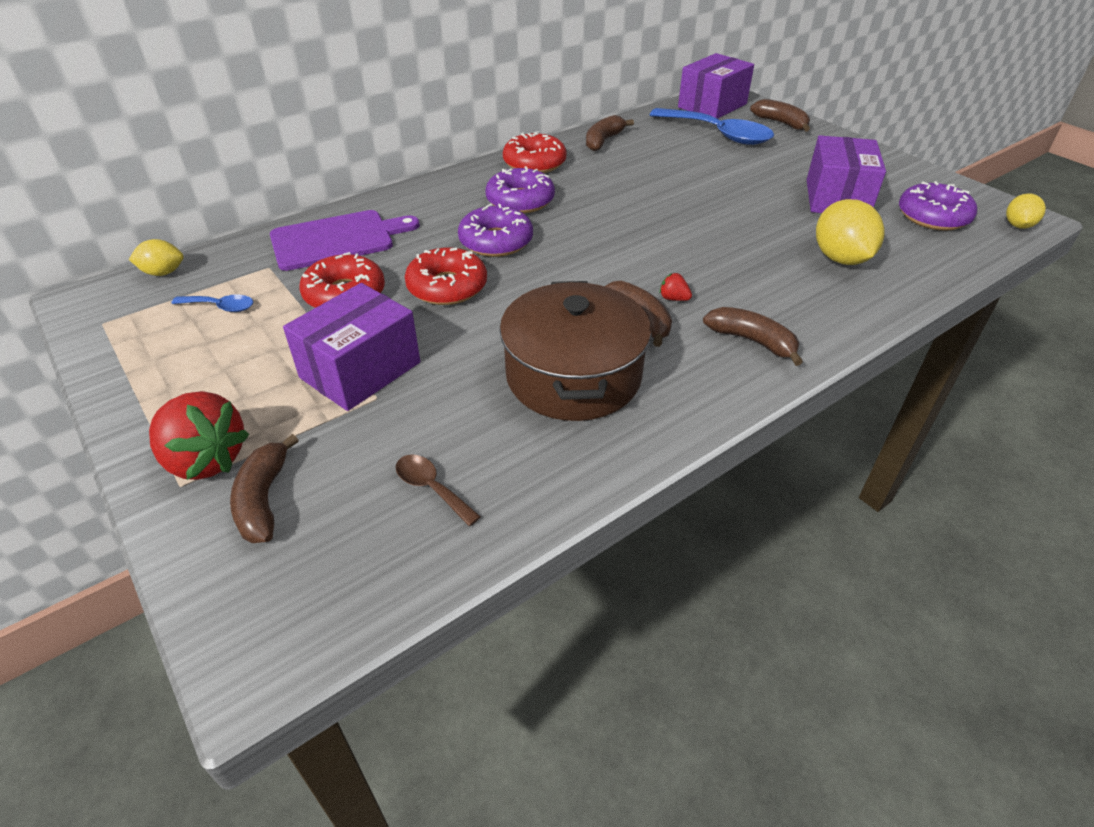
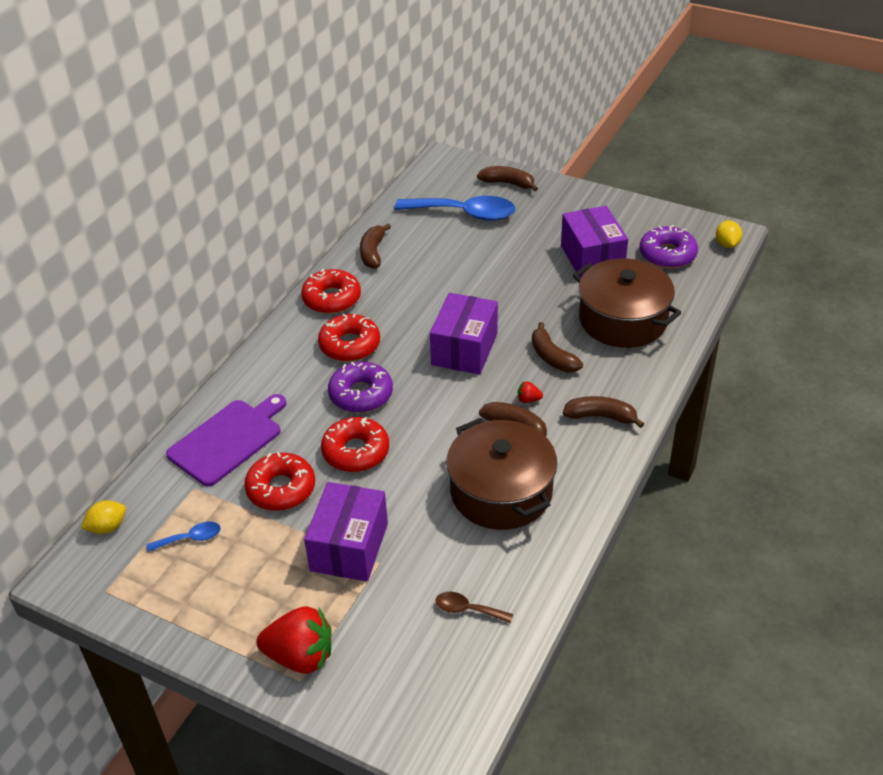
camera: 25 degrees left, 0 degrees up
brown banana [230,434,299,543] -> brown banana moved to [532,322,583,372]
purple donut [485,166,555,213] -> red donut [318,314,380,362]
purple box [678,53,754,119] -> purple box moved to [430,293,498,375]
yellow lemon [816,199,885,265] -> brown pot [573,258,681,348]

